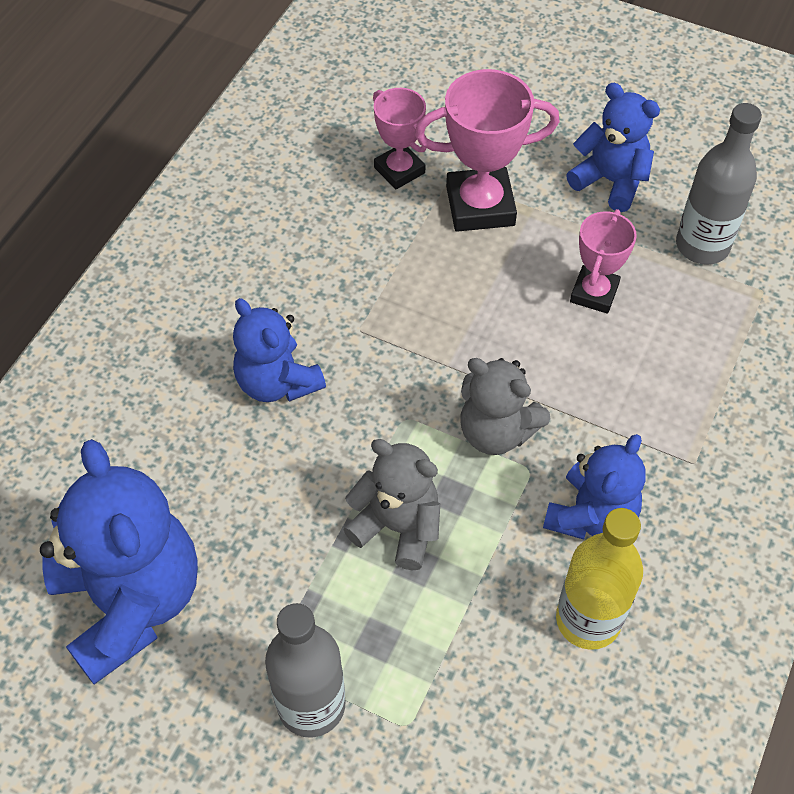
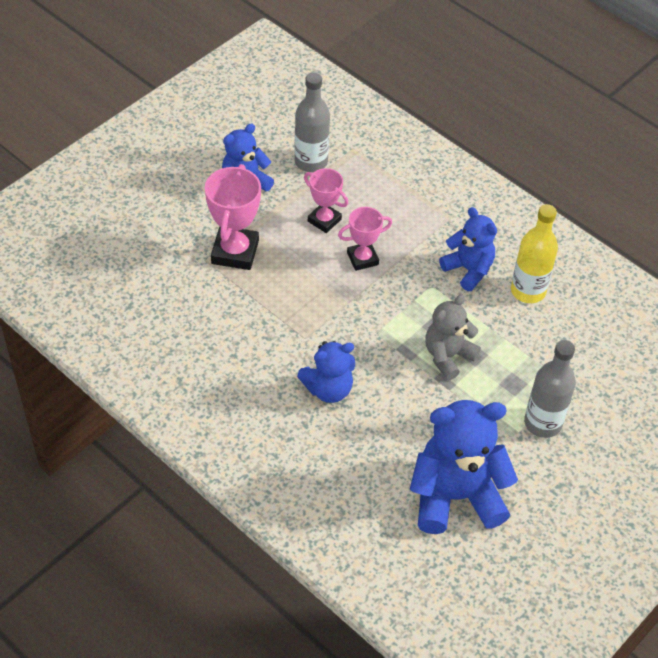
camera: 75 degrees left, 5 degrees down
pink trophy [373,88,427,189] -> pink trophy moved to [338,207,392,271]
grey teddy bear [460,358,550,455] -> none

